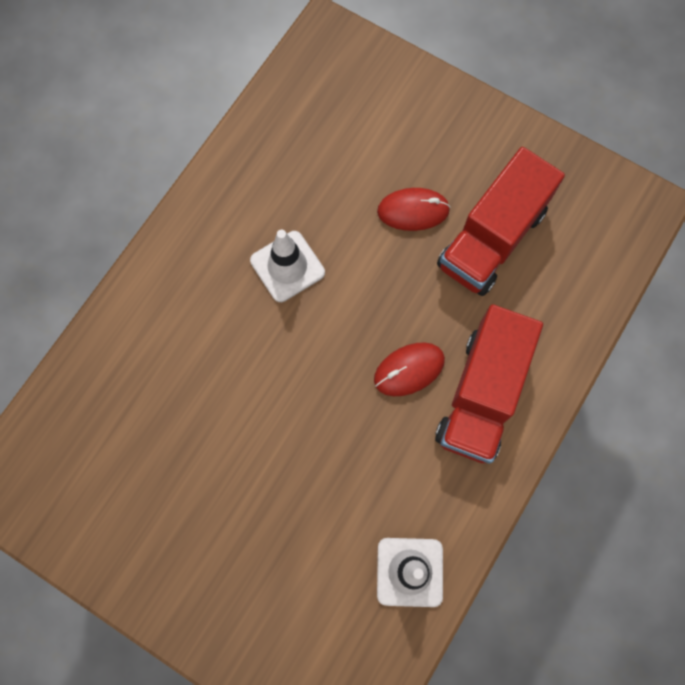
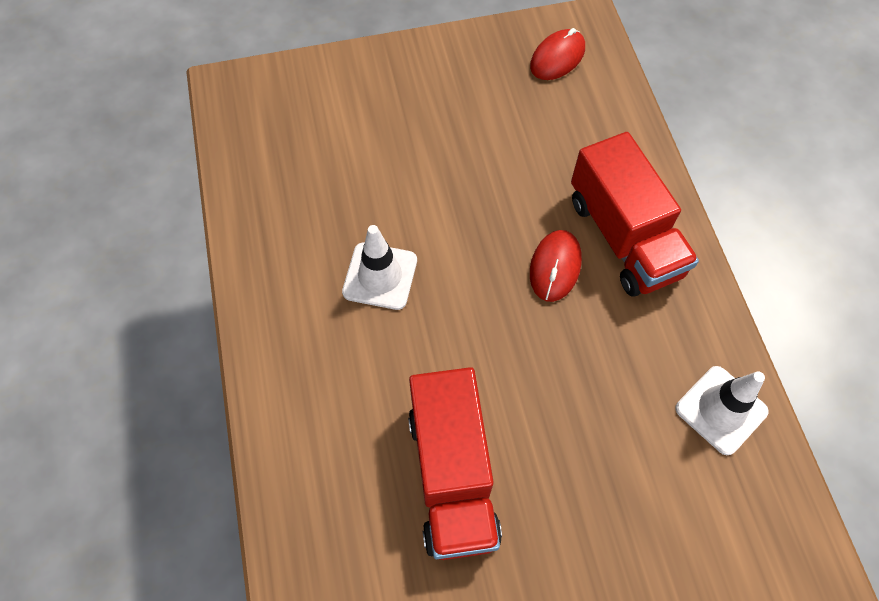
camera: 45 degrees left, 10 degrees down
red mouse [377,188,450,231] -> red mouse moved to [530,28,585,80]
red truck [437,147,565,296] -> red truck moved to [408,367,502,560]

